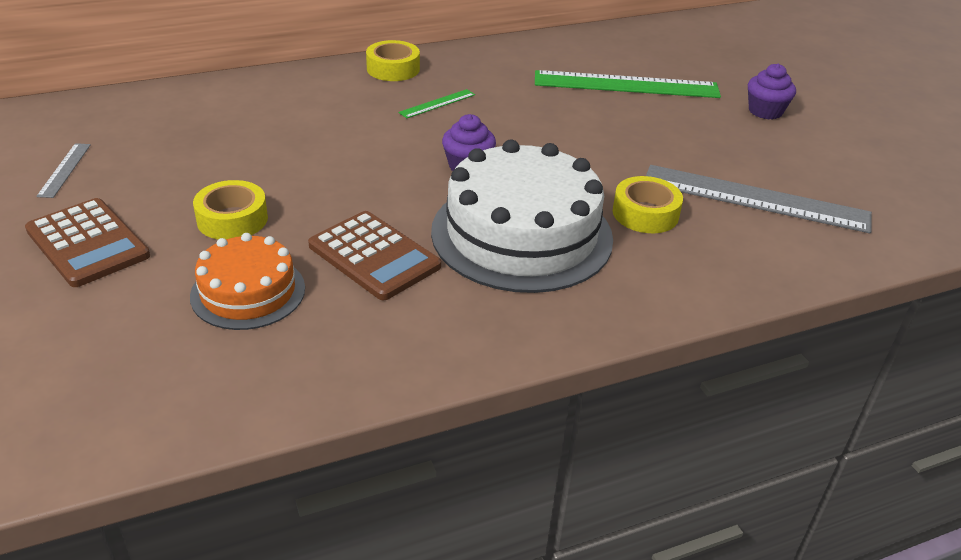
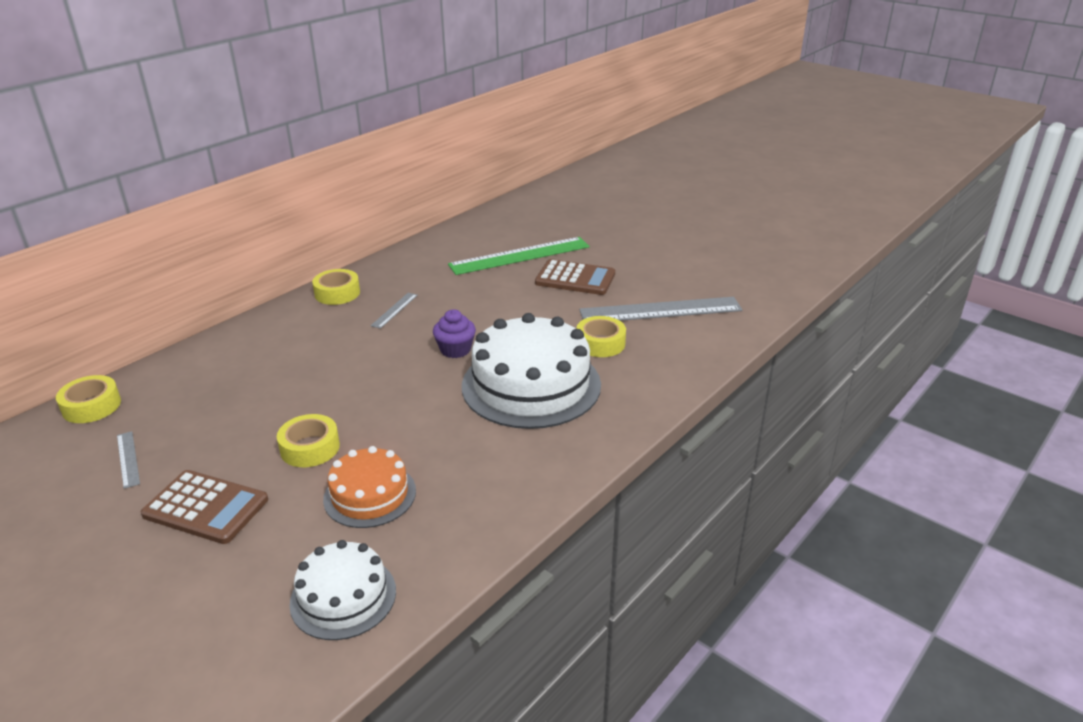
camera: 25 degrees left, 5 degrees down
brown calculator [308,211,441,300] -> brown calculator moved to [535,259,615,295]
green ruler [398,89,475,118] -> grey ruler [370,293,418,329]
purple cupcake [748,64,796,120] -> none
none -> yellow tape [56,375,121,423]
none -> white cake [289,540,396,640]

